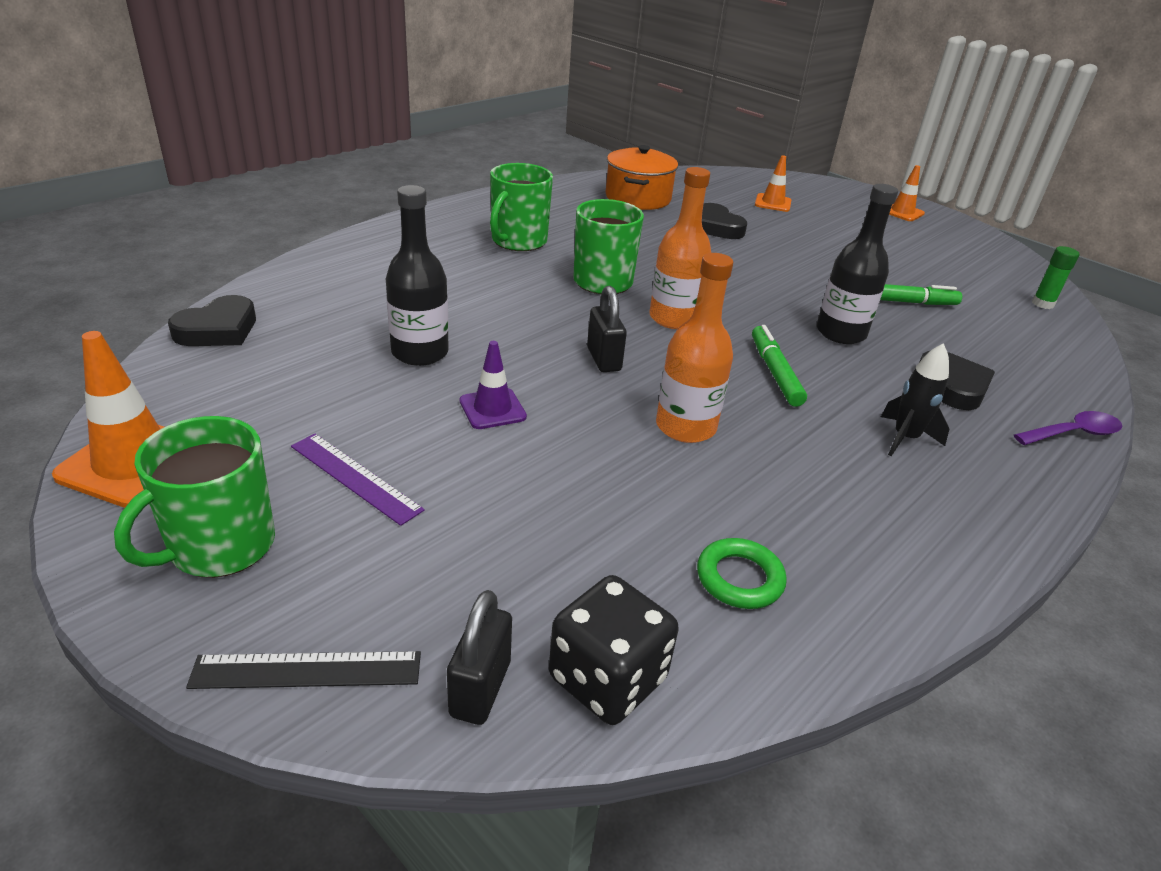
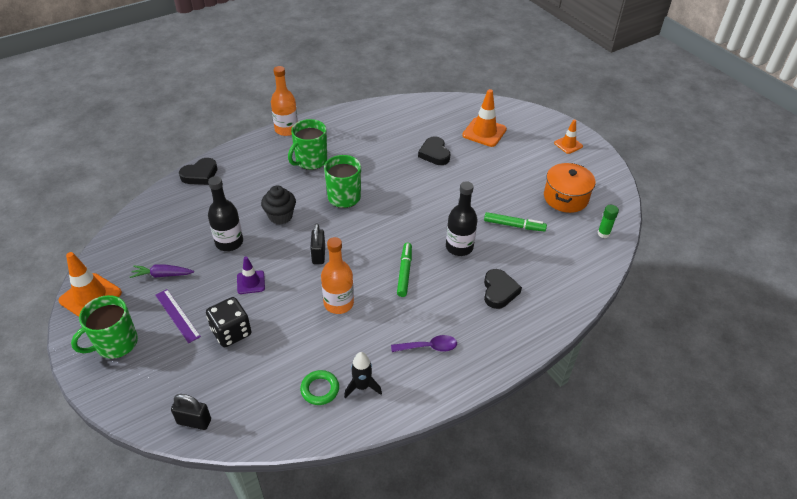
camera: 15 degrees right, 10 degrees up
black heart [168,295,256,346] -> black heart moved to [179,158,217,185]
black ruler [186,651,421,689] -> none
black padlock [447,590,512,725] -> black padlock turned 75 degrees clockwise [171,394,211,430]
black dice [549,575,679,725] -> black dice moved to [206,297,251,347]
orange pot [606,145,678,210] -> orange pot moved to [544,163,596,213]
orange bottle [649,167,711,329] -> orange bottle moved to [271,66,298,136]
orange traffic cone [755,155,791,212] -> orange traffic cone [462,89,507,147], size x1.67
black rocket [881,343,949,456] -> black rocket moved to [344,352,382,398]
purple spoon [1014,411,1122,445] -> purple spoon moved to [391,335,457,352]
none -> purple carrot [130,264,194,278]
none -> black cupcake [261,186,296,225]

